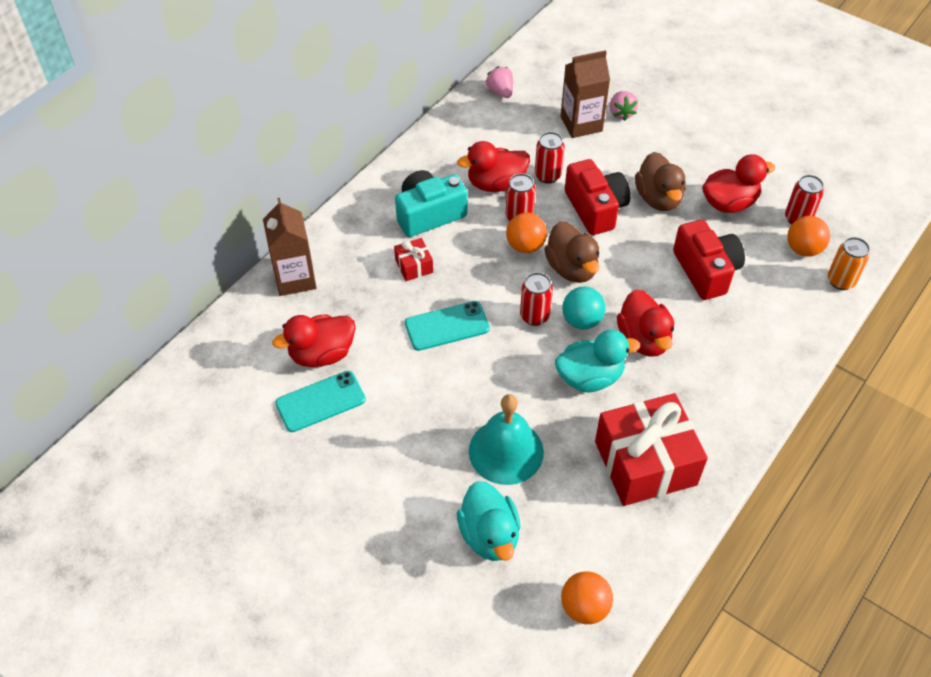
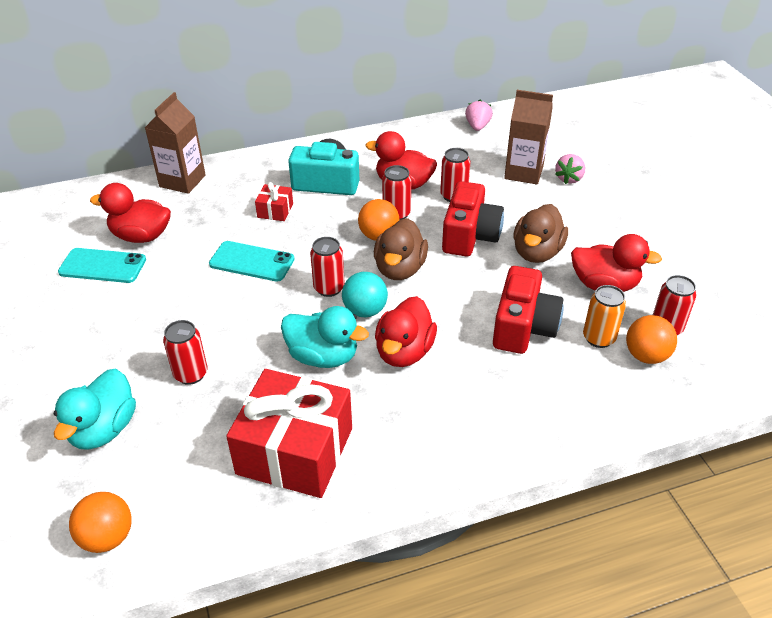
camera: 35 degrees right, 10 degrees down
turquoise bell [469,394,544,485] -> red can [163,320,207,385]
orange can [828,237,870,290] -> orange can moved to [583,285,626,348]

